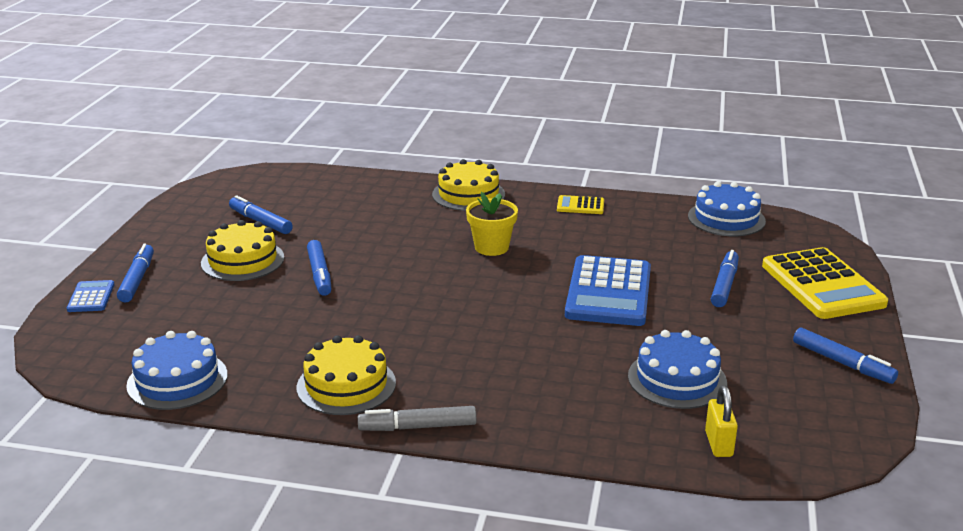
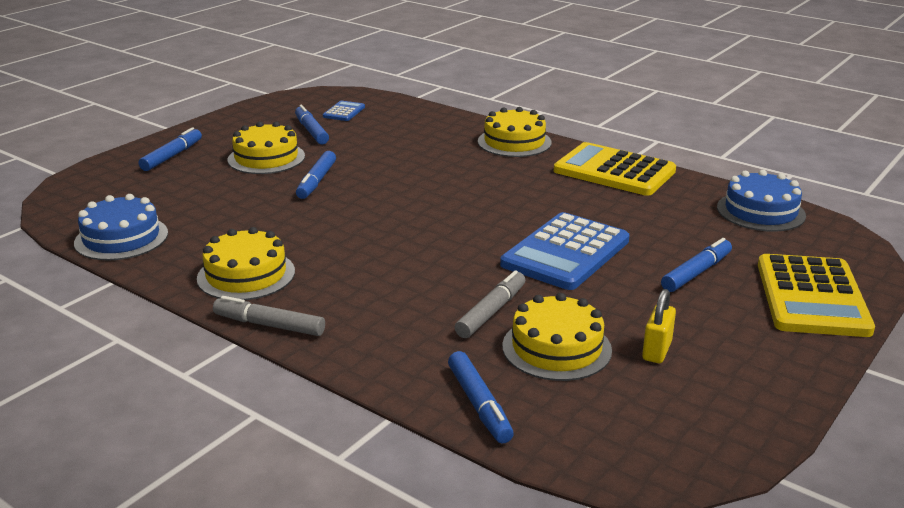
camera: 25 degrees right, 0 degrees up
blue calculator [67,280,115,312] -> blue calculator moved to [323,101,365,121]
yellow flower pot [466,192,518,256] -> none
yellow calculator [557,195,604,214] -> yellow calculator [554,142,676,196], size x2.16
blue cake [628,330,727,409] -> yellow cake [502,293,612,381]
yellow padlock [705,385,738,457] -> yellow padlock moved to [642,289,676,363]
blue marker [793,327,898,384] -> blue marker moved to [448,351,514,443]
none -> grey marker [455,270,525,338]

